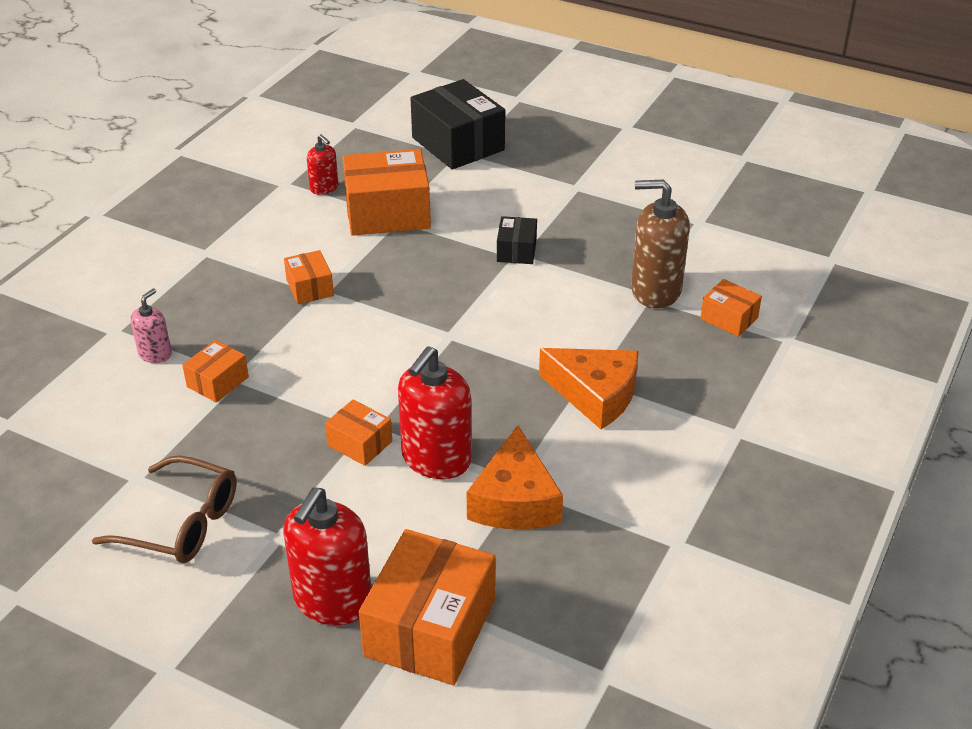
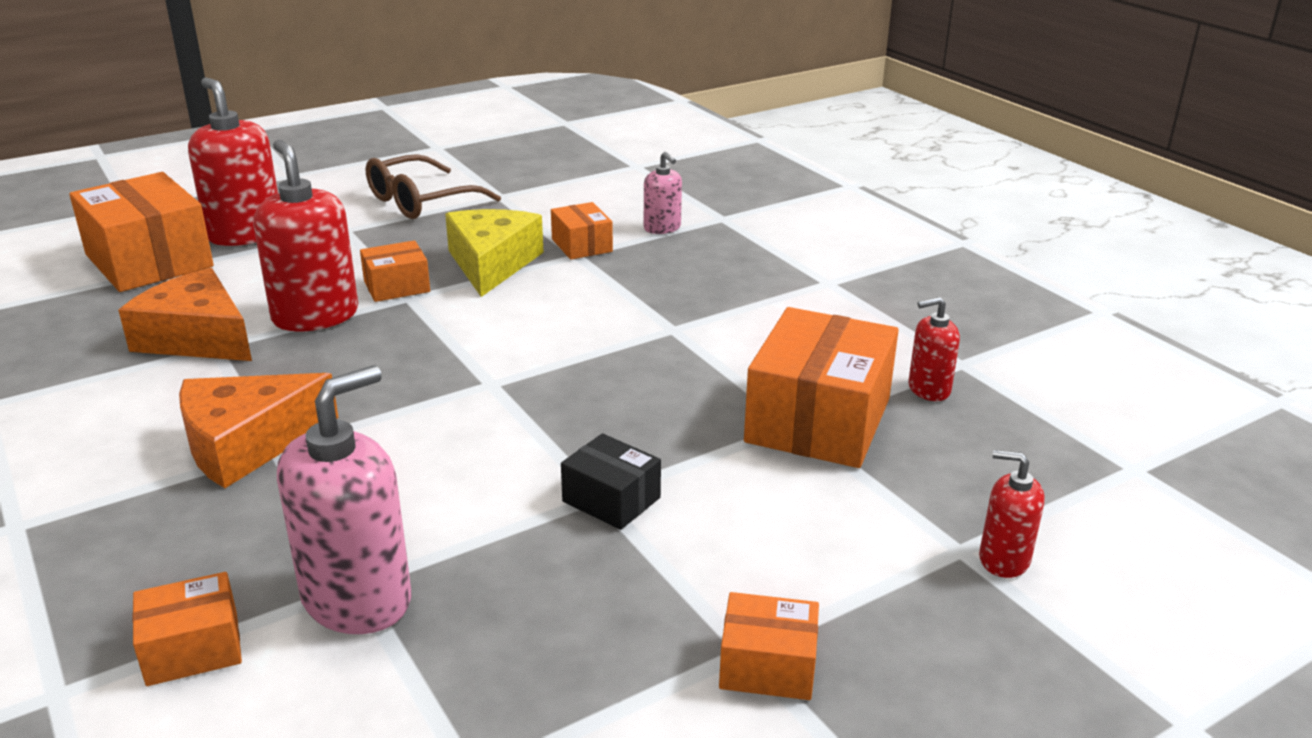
camera: 120 degrees right, 10 degrees down
orange box [284,250,334,304] -> orange box moved to [719,592,819,700]
black box [411,79,505,170] -> red soap dispenser [979,450,1045,578]
brown soap dispenser [631,179,690,308] -> pink soap dispenser [277,365,411,634]
none -> yellow cheese [445,209,544,297]

